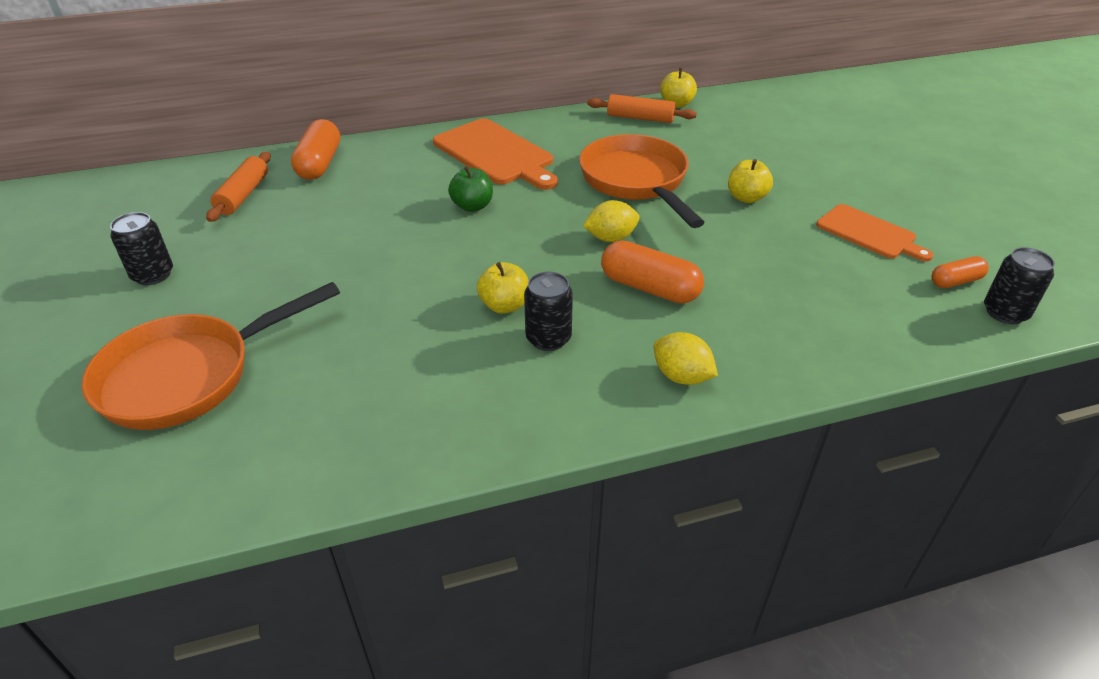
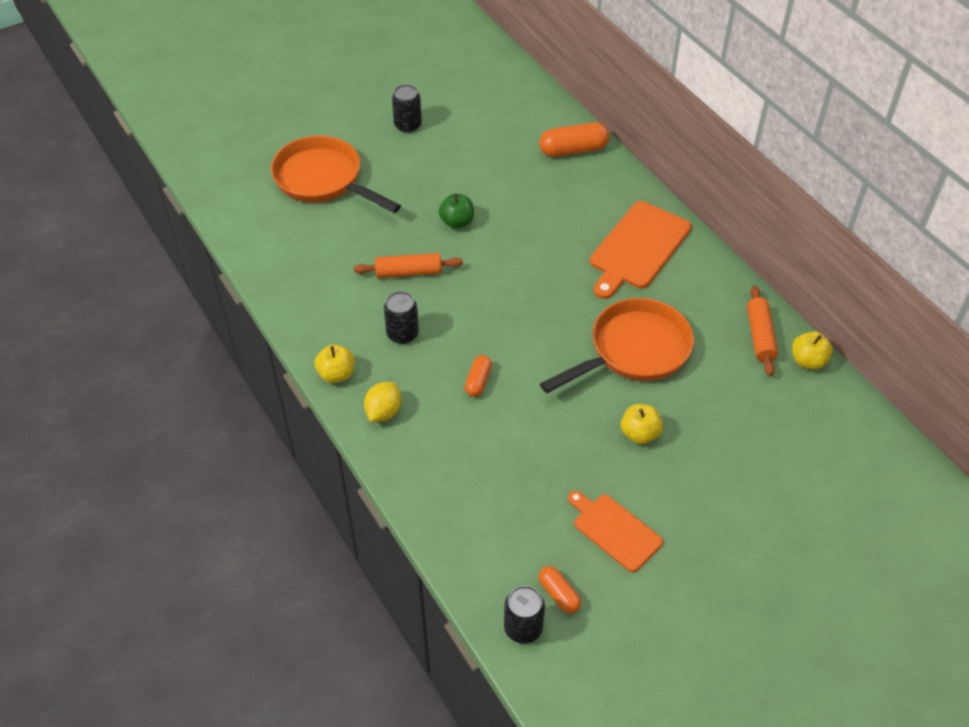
camera: 75 degrees right, 10 degrees up
orange rolling pin [206,152,271,222] -> orange rolling pin moved to [354,253,463,278]
green apple [448,166,493,212] -> green apple moved to [439,194,474,229]
yellow apple [477,262,529,314] -> yellow apple moved to [315,345,354,383]
yellow lemon [583,200,640,242] -> none
orange capsule [601,240,704,304] -> orange capsule [465,355,492,397], size x0.58
orange cutting board [816,204,933,262] -> orange cutting board turned 105 degrees clockwise [568,491,663,572]

